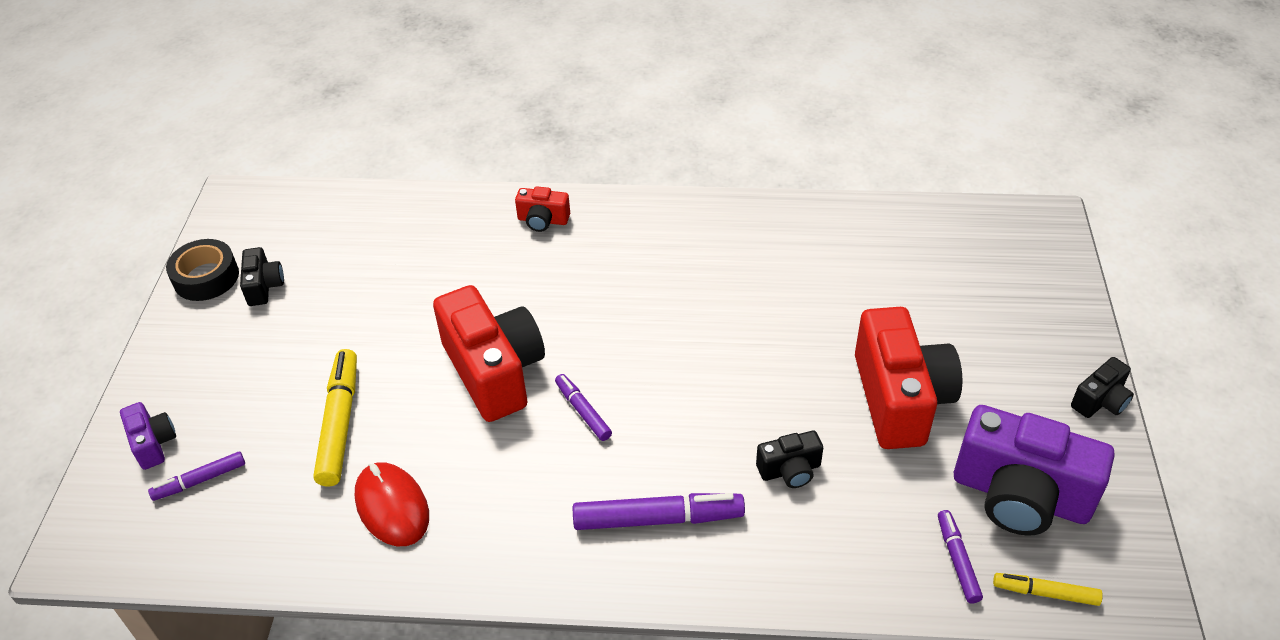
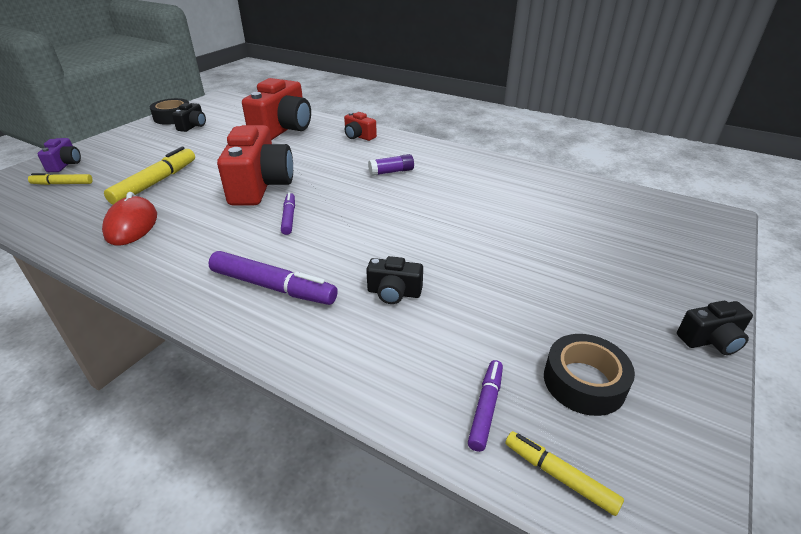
camera: 25 degrees right, 10 degrees down
purple marker [148,451,245,501] -> yellow marker [28,173,93,185]
red camera [855,307,962,449] -> red camera moved to [242,78,311,140]
purple camera [954,405,1115,536] -> black tape [544,334,635,416]
none -> purple glue stick [368,154,414,176]

